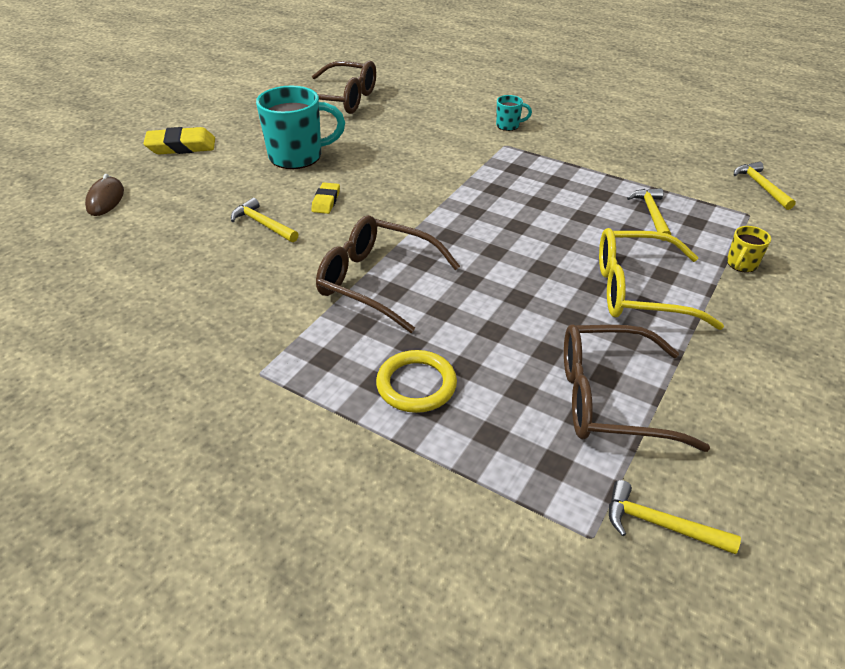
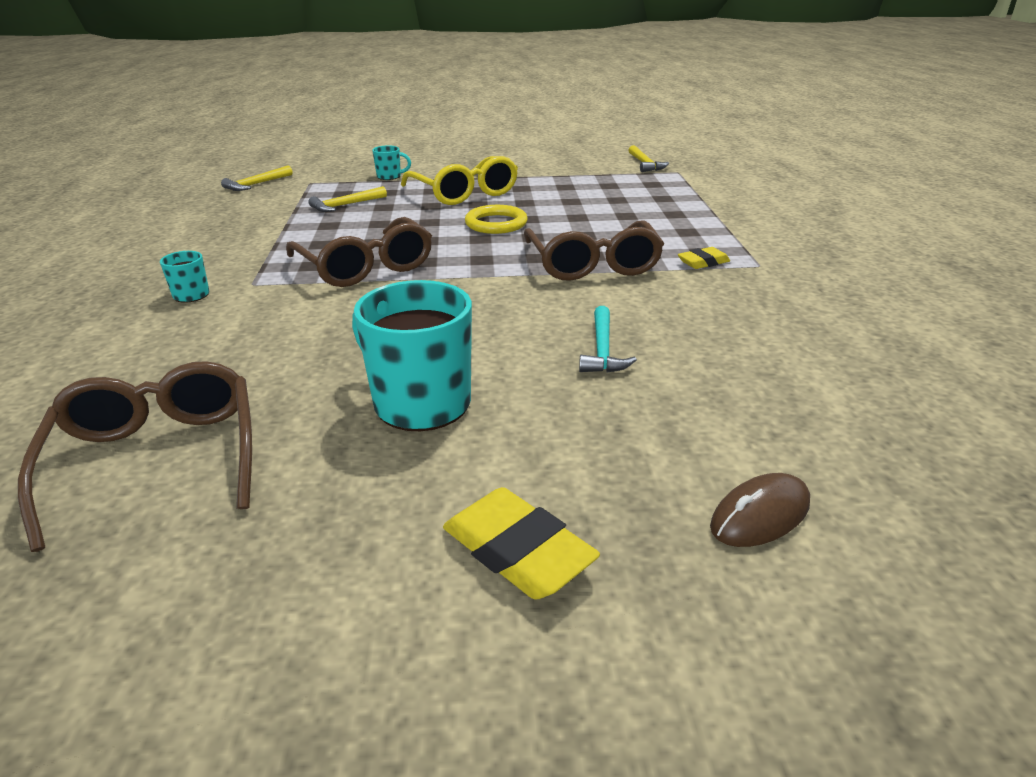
camera: 125 degrees left, 10 degrees down
yellow hammer [231,198,299,242] -> turquoise hammer [579,306,637,372]
yellow eraser [311,182,340,214] -> yellow eraser moved to [678,247,730,269]
yellow ring [376,350,457,413] -> yellow ring moved to [465,205,528,234]
brown glasses [564,324,710,452] -> brown glasses moved to [286,217,432,287]
yellow mug [727,226,771,273] -> turquoise mug [372,145,411,180]

